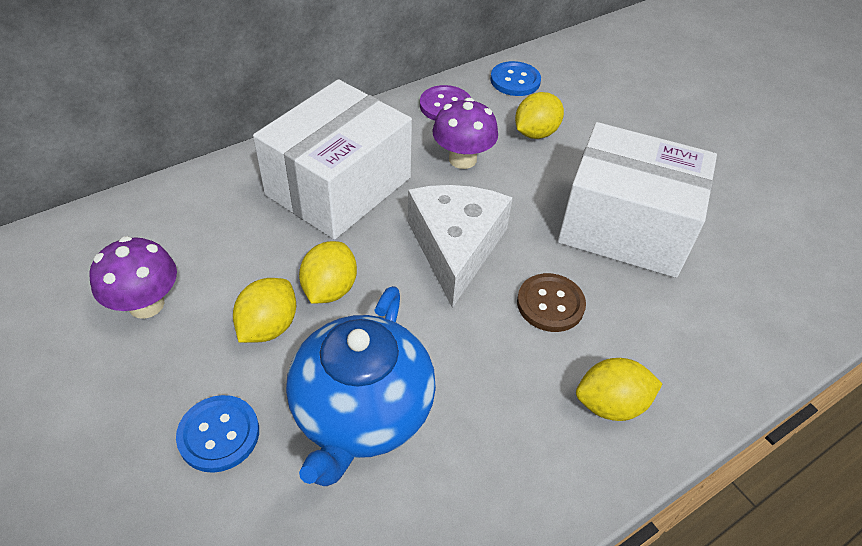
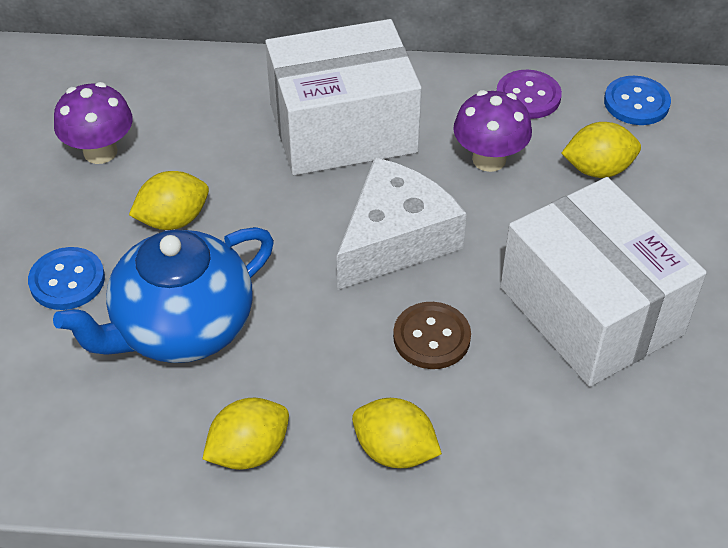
camera: 40 degrees right, 0 degrees up
yellow lemon [299,241,357,304] -> yellow lemon moved to [203,398,289,470]

